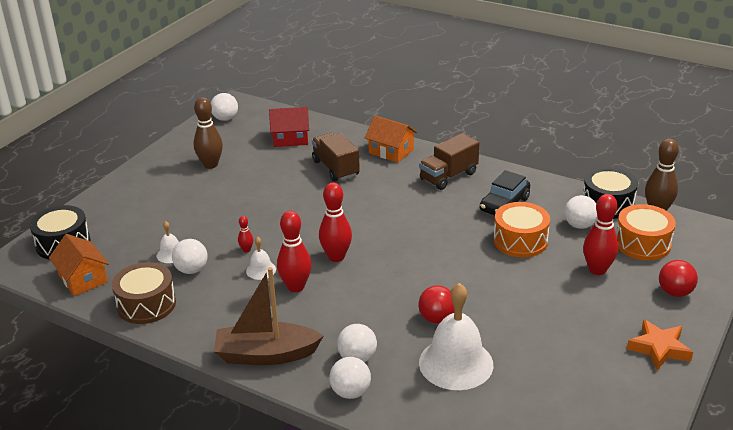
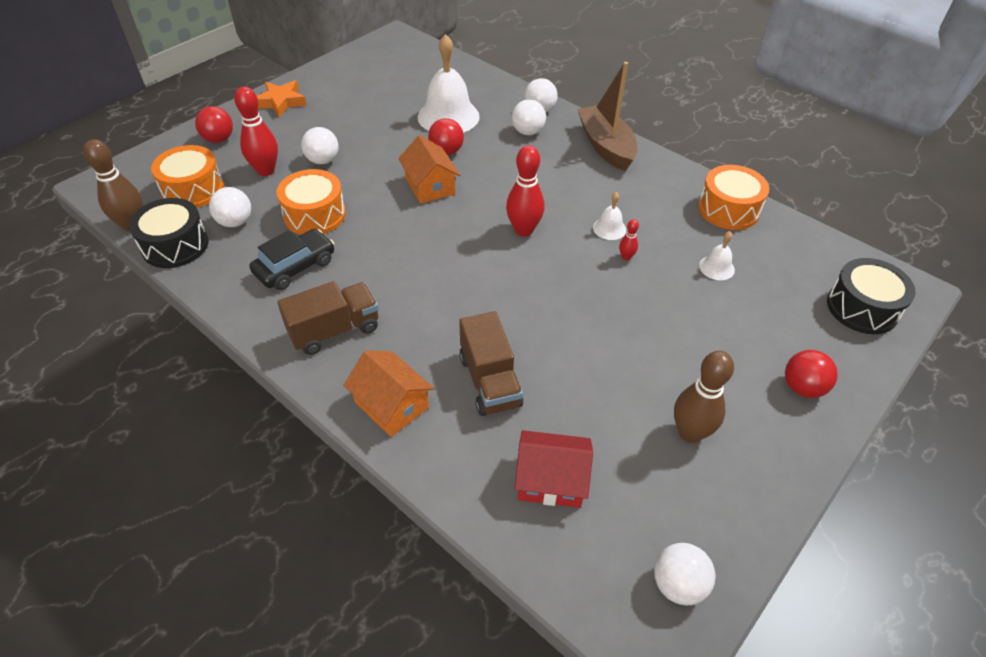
camera: 170 degrees left, 15 degrees up
orange house [49,234,109,296] -> orange house moved to [398,135,460,204]
brown drum [112,262,176,324] -> orange drum [698,165,769,230]
white ball [172,239,208,274] -> white ball moved to [301,127,339,164]
brown boat [214,267,323,365] -> brown boat turned 120 degrees counterclockwise [577,62,638,171]
red bowling pin [277,211,312,292] -> none
none -> red ball [785,350,838,398]

